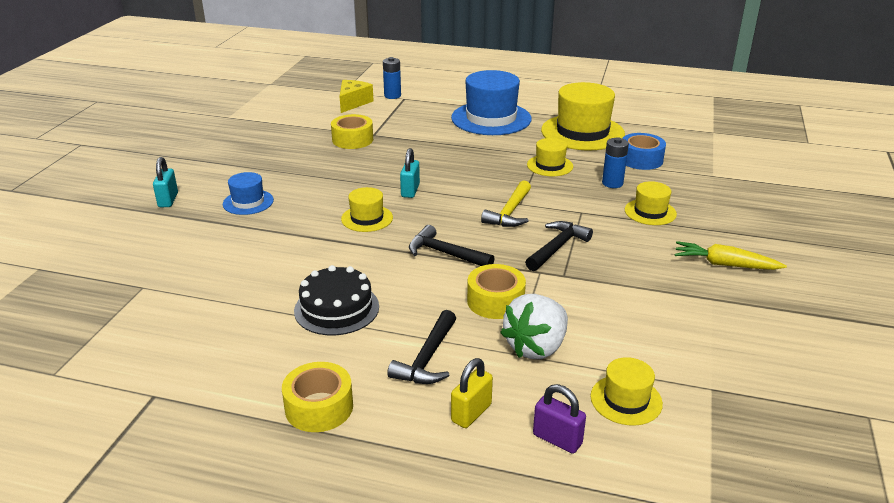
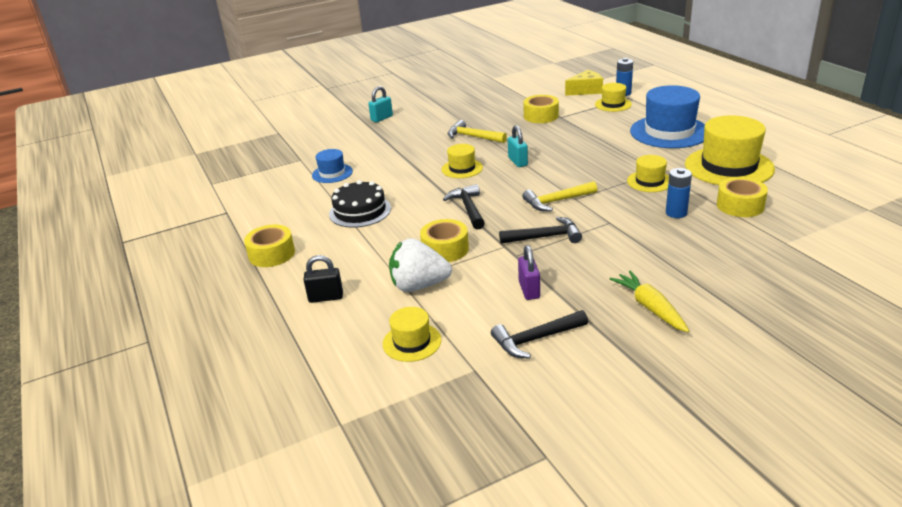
camera: 50 degrees right, 0 degrees up
blue hat [223,172,274,215] -> blue hat moved to [312,149,353,183]
black hammer [387,310,456,384] -> black hammer moved to [491,310,588,359]
turquoise padlock [400,148,420,198] -> turquoise padlock turned 75 degrees counterclockwise [508,125,528,167]
yellow padlock [451,358,493,428] -> black padlock [304,255,343,303]
purple padlock [533,384,586,454] -> purple padlock moved to [518,245,540,300]
blue tape [622,133,666,170] -> yellow tape [717,177,768,217]
yellow hat [625,181,677,225] -> yellow hat moved to [595,83,632,112]
none -> yellow hammer [447,120,507,143]

